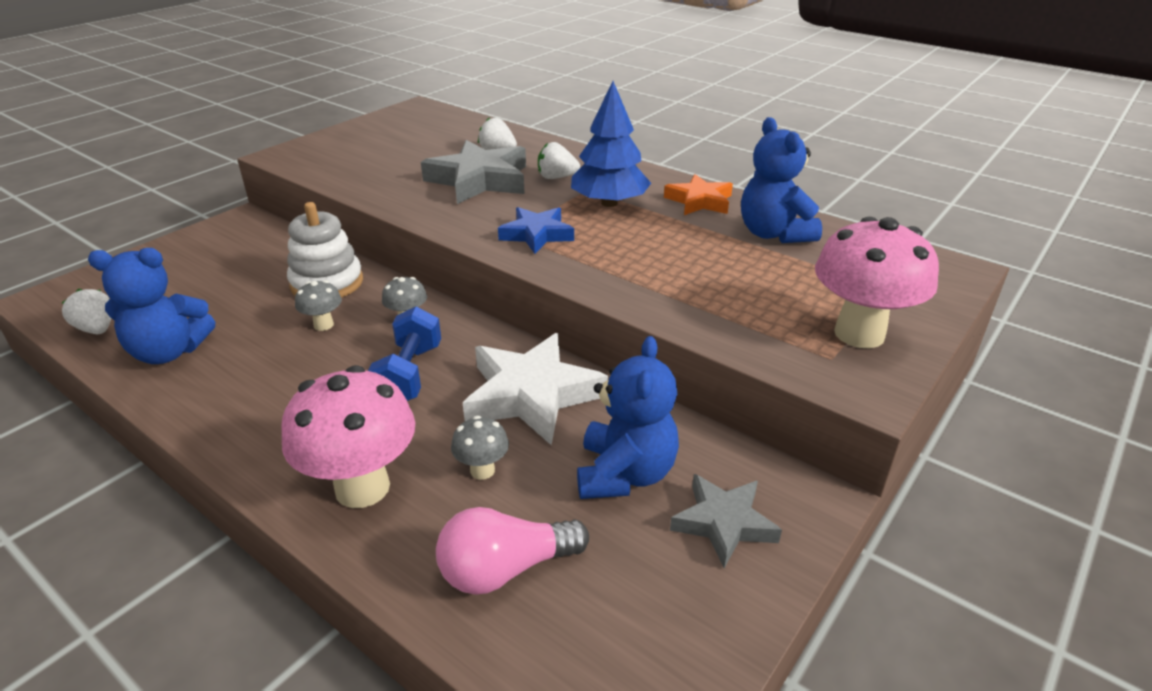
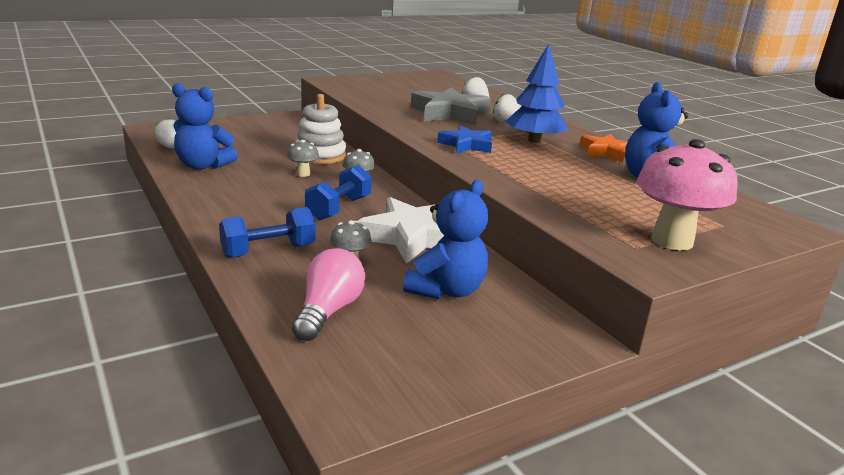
camera: 20 degrees right, 10 degrees down
pink mushroom [281,365,415,508] -> blue dumbbell [219,207,316,258]
pink light bulb [436,507,589,595] -> pink light bulb turned 105 degrees clockwise [292,248,365,341]
grey star [670,474,782,568] -> none

